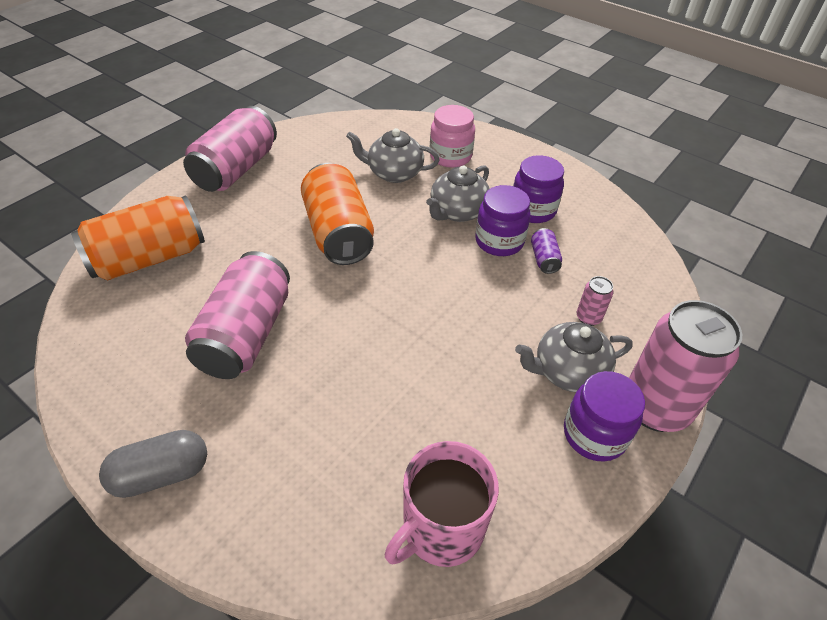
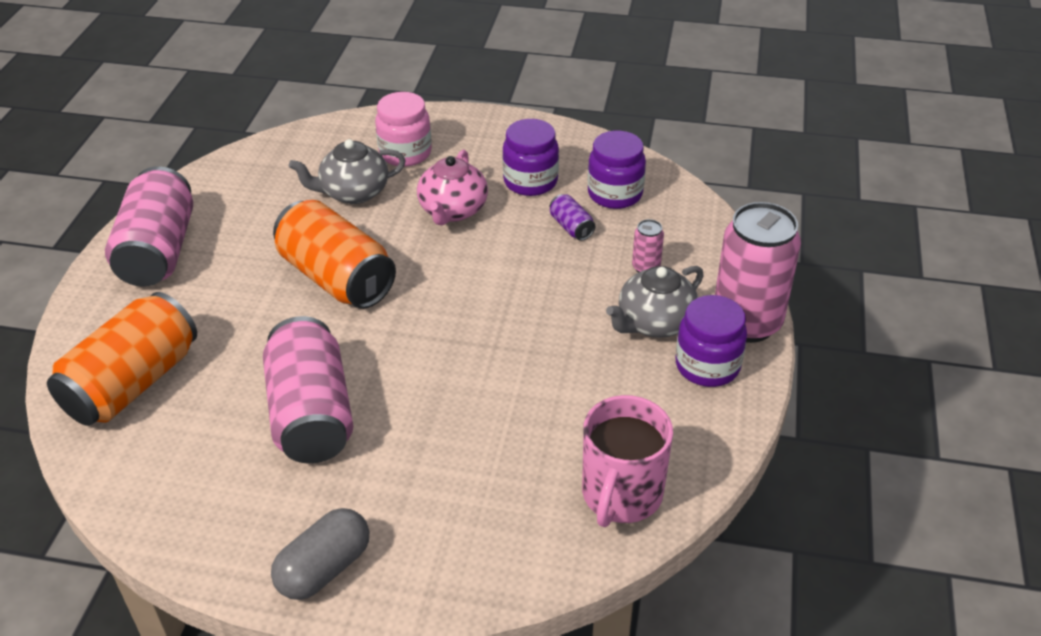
camera: 25 degrees left, 5 degrees down
grey teapot [426,165,490,222] -> pink teapot [417,150,488,225]
purple jar [475,185,531,256] -> purple jar moved to [588,131,646,209]

